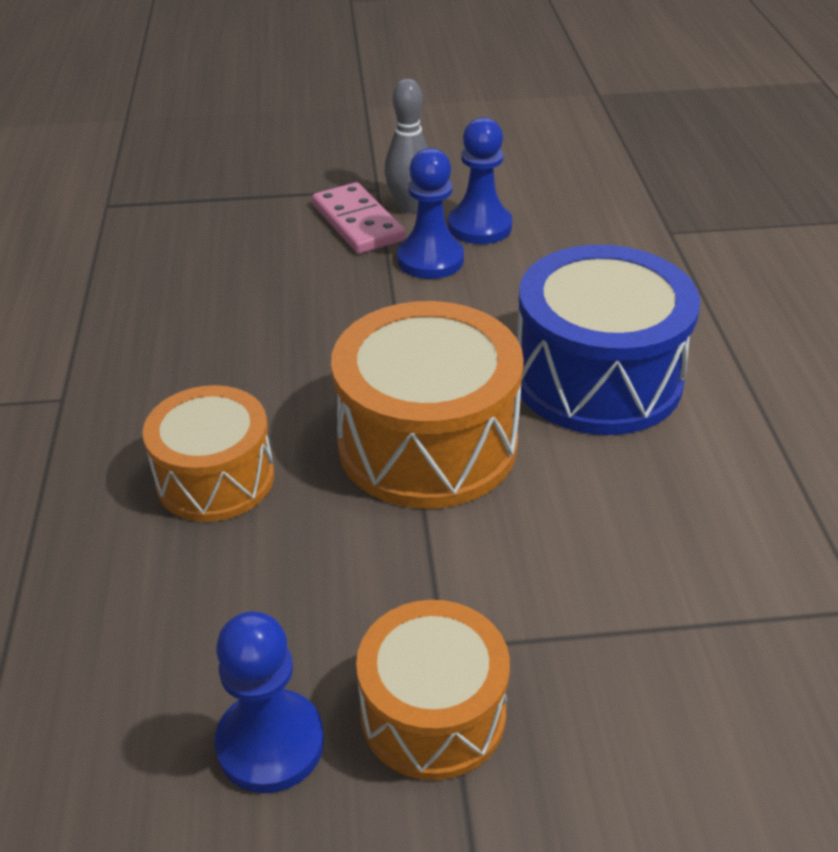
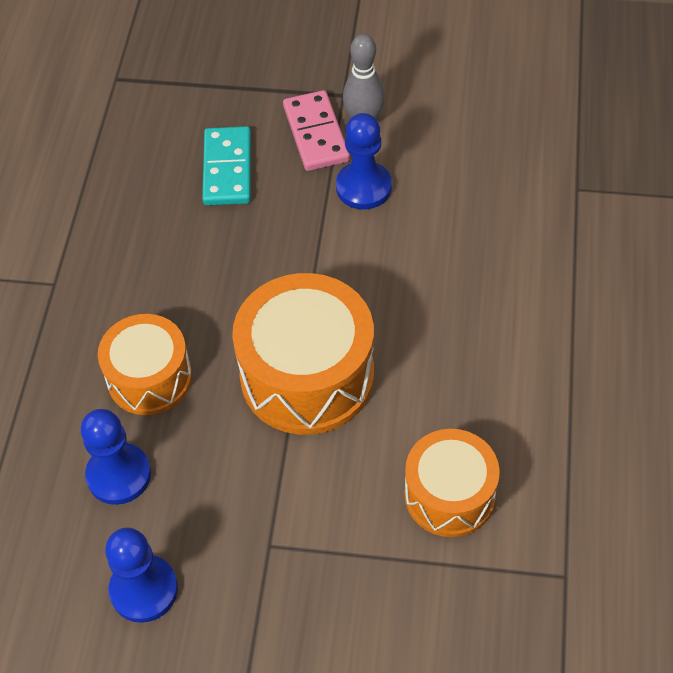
camera: 15 degrees right, 15 degrees up
orange drum [356,600,510,780] -> orange drum moved to [404,429,500,537]
blue pawn [448,117,512,244] -> blue pawn moved to [81,409,151,505]
blue drum [517,245,700,435] -> none
none -> turquoise domino [202,126,251,205]

